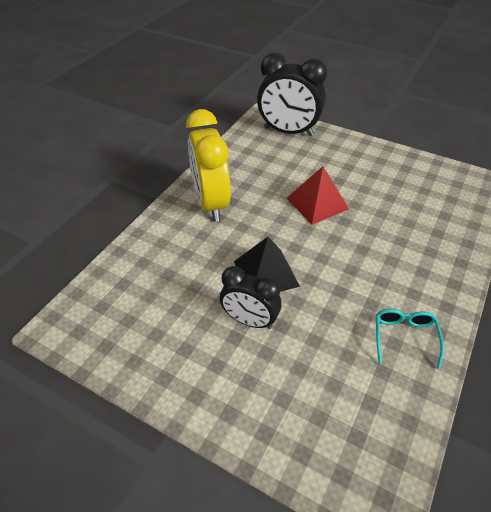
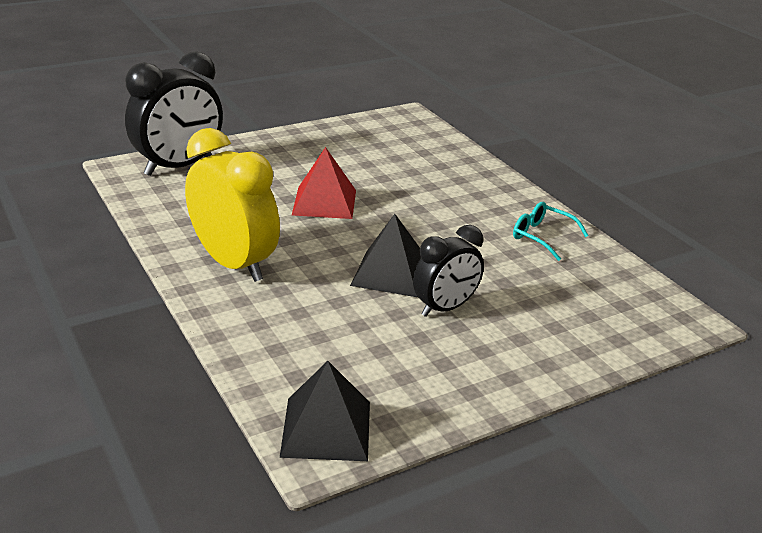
camera: 60 degrees left, 15 degrees down
yellow clock [186,109,231,222] -> yellow clock turned 150 degrees counterclockwise [185,128,280,282]
none -> black pyramid [280,361,370,461]

